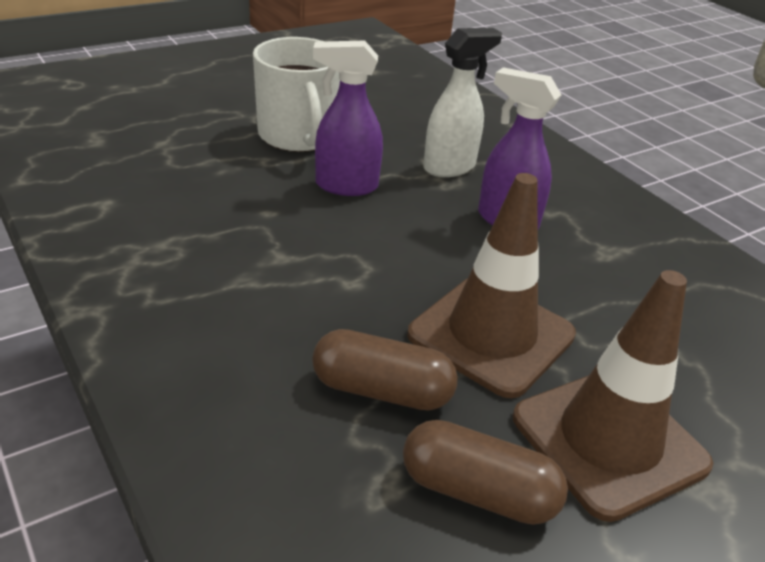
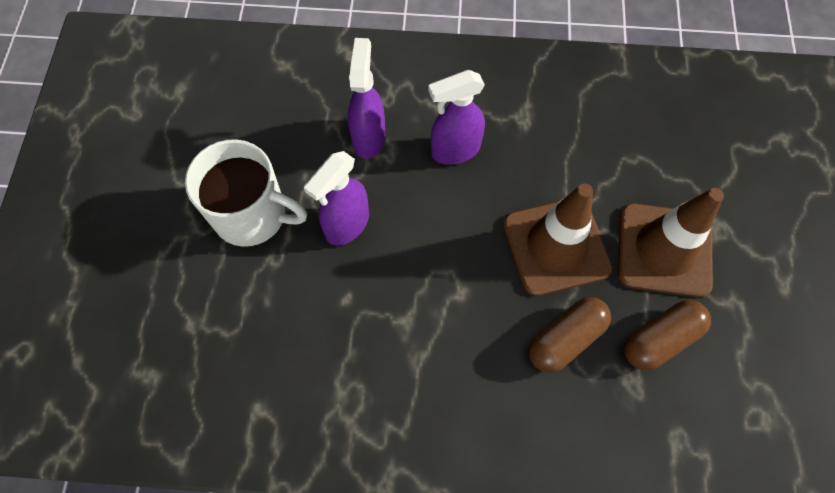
camera: 50 degrees left, 30 degrees up
white spray bottle [423,28,502,177] -> purple spray bottle [348,38,385,159]

